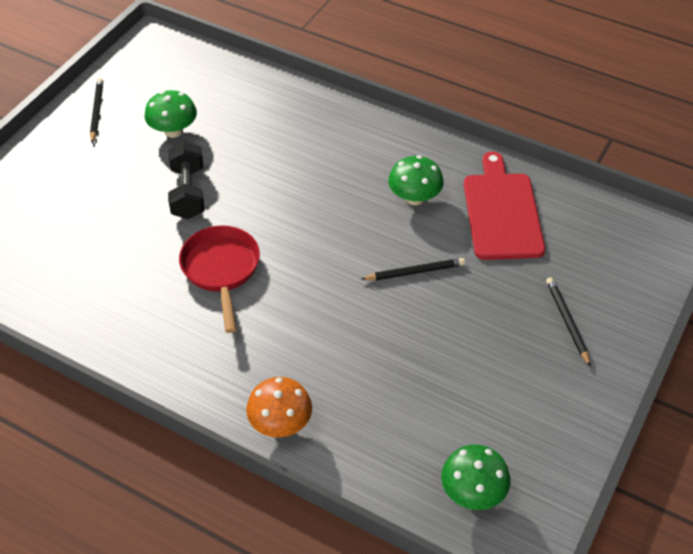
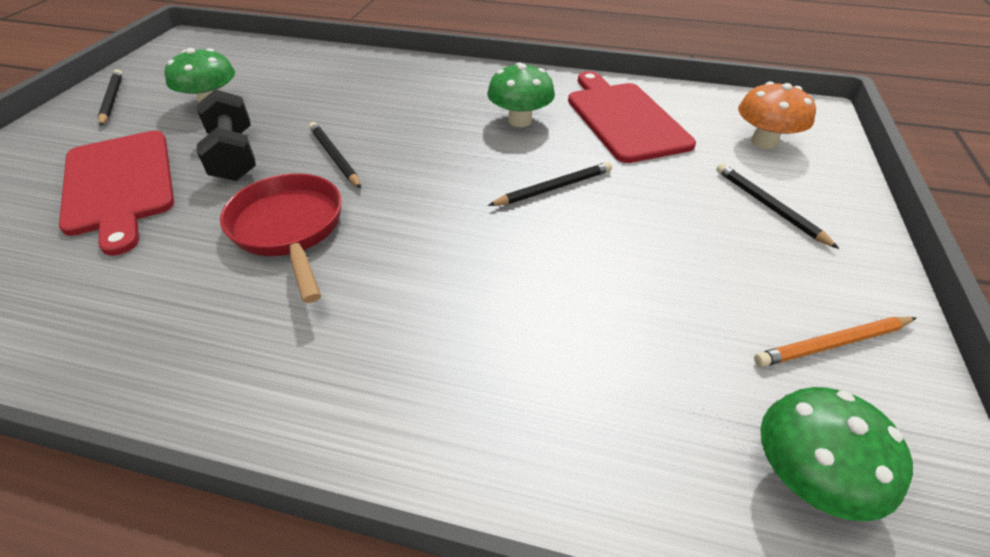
camera: 15 degrees left, 5 degrees down
orange mushroom [246,377,312,437] -> orange mushroom moved to [738,82,816,149]
none -> red cutting board [59,130,174,256]
none -> black pencil [309,122,362,189]
none -> orange pencil [754,317,916,367]

